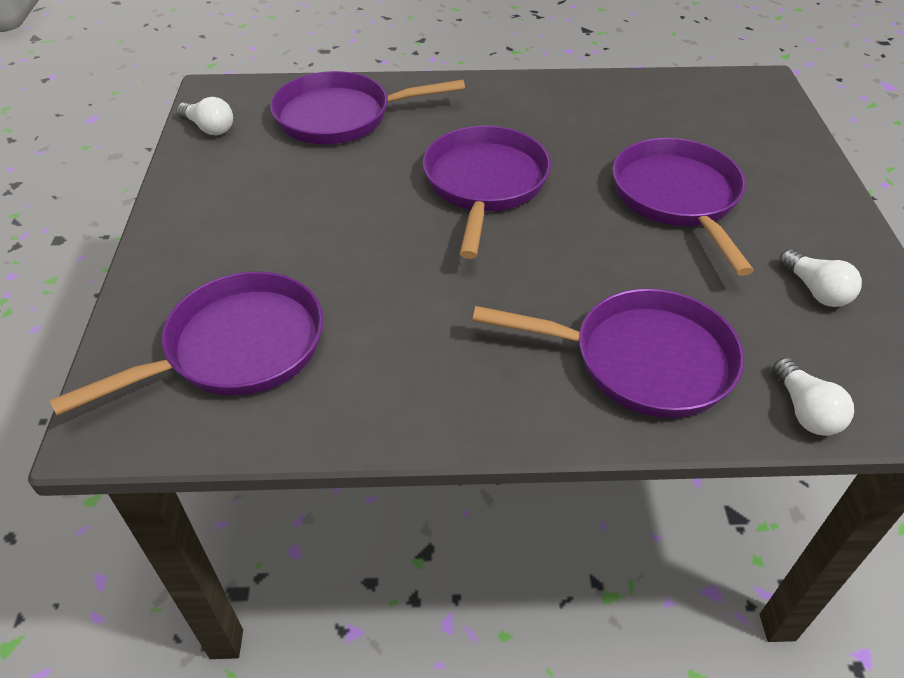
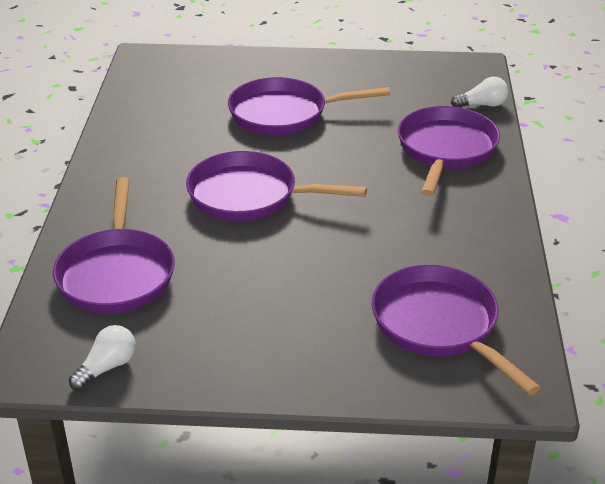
camera: 85 degrees left, 10 degrees down
white light bulb [779,249,862,307] -> none

